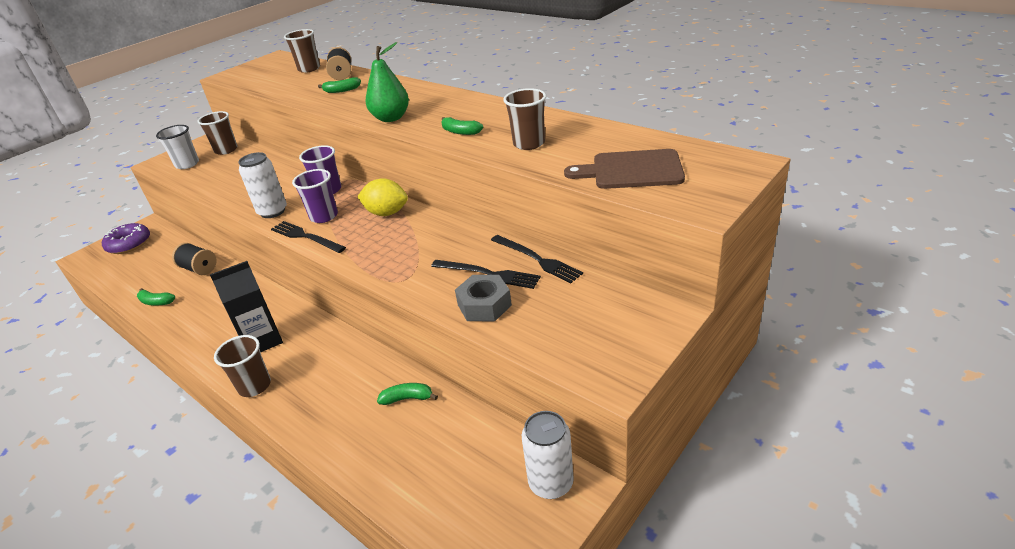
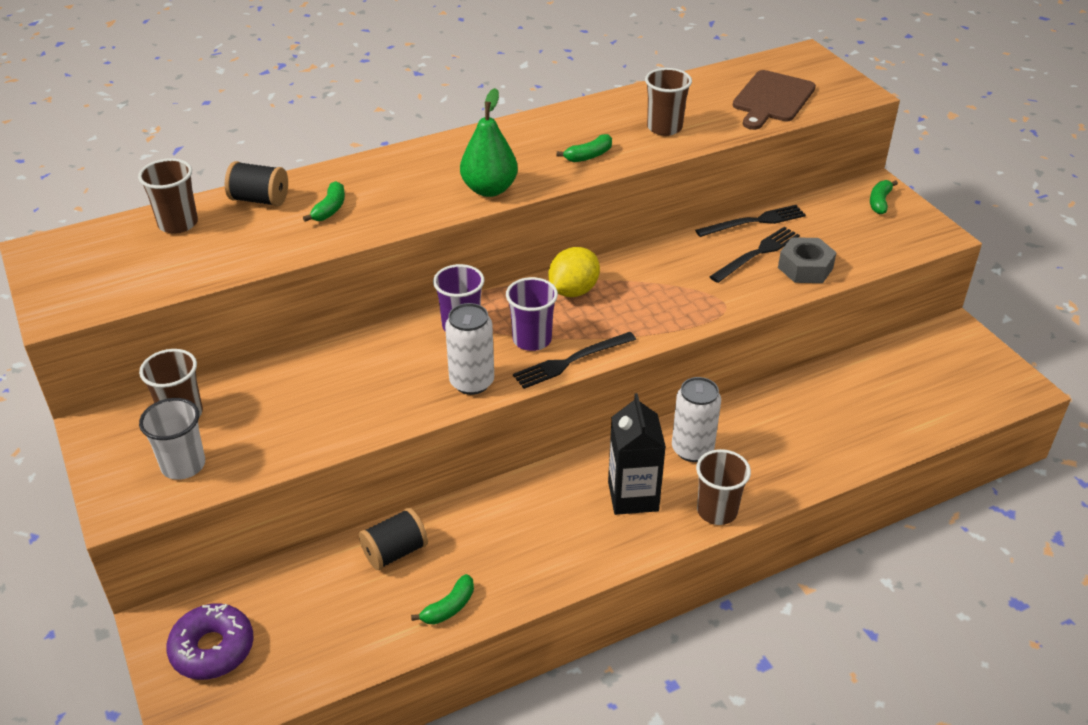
camera: 70 degrees left, 5 degrees up
green banana [377,383,438,405] -> green banana moved to [870,180,898,214]
white can [522,411,574,499] -> white can moved to [672,377,721,462]

